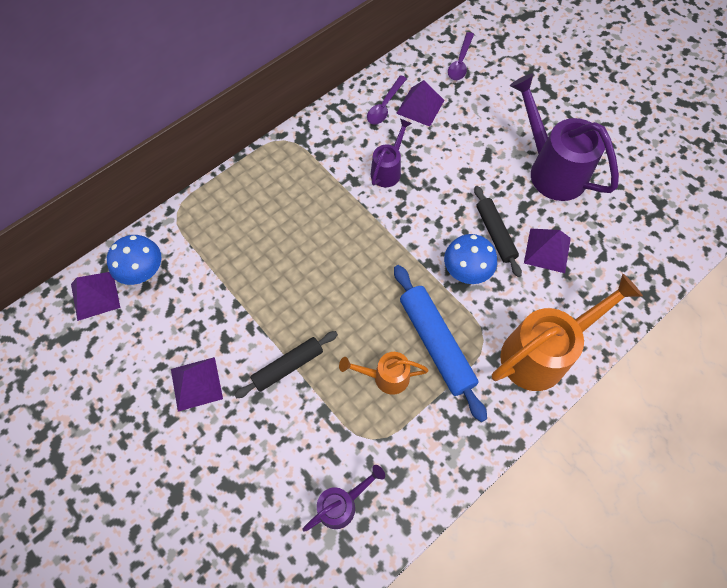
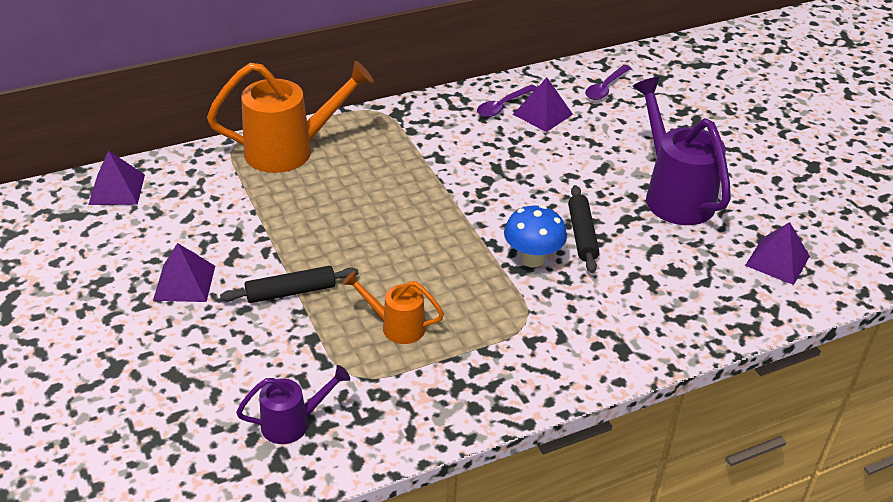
camera: 15 degrees right, 25 degrees down
blue mushroom [107,235,162,285] -> none
purple watering can [371,119,412,187] -> none
blue rolling pin [394,265,487,422] -> none
orange watering can [492,274,643,391] -> orange watering can moved to [207,61,374,173]
purple pyramid [524,228,571,273] -> purple pyramid moved to [745,222,810,285]

